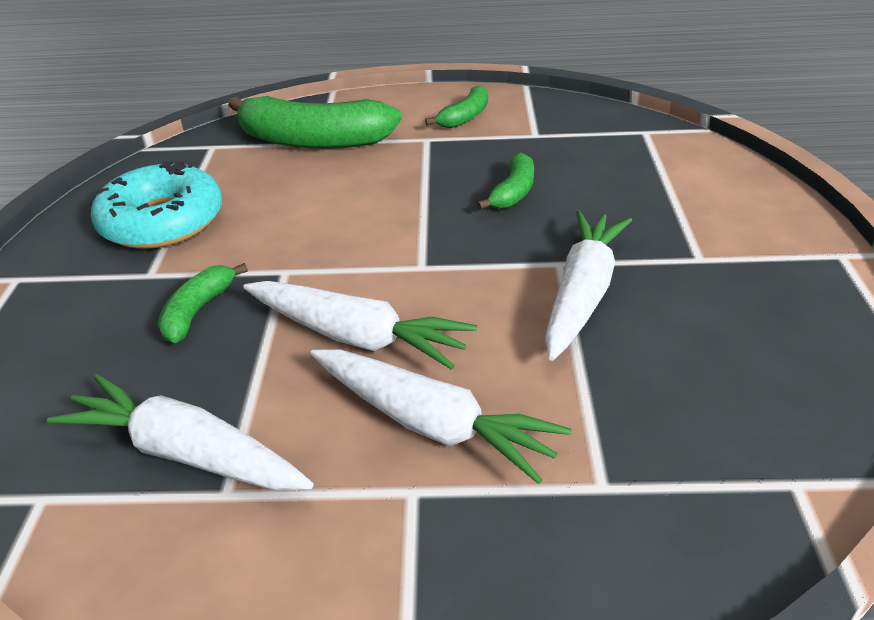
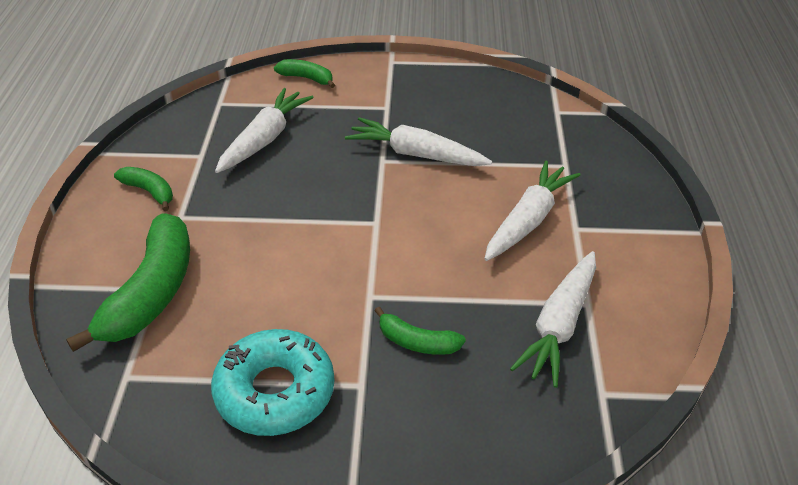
camera: 90 degrees left, 5 degrees up
white carrot [243,281,477,370] -> white carrot moved to [215,88,314,173]
green banana [477,152,534,210] -> green banana moved to [274,59,335,88]

